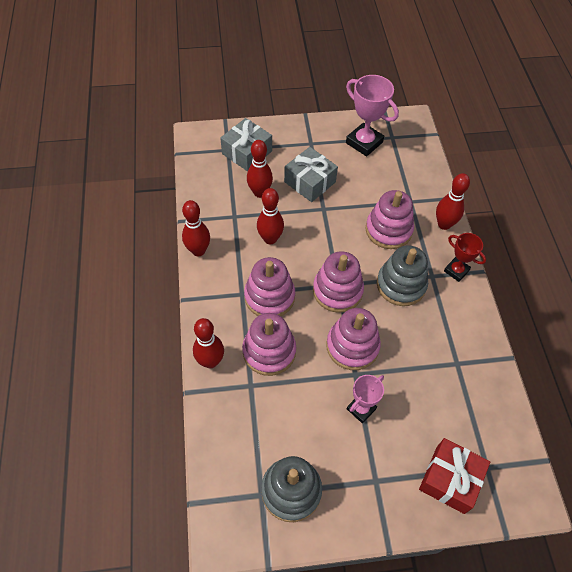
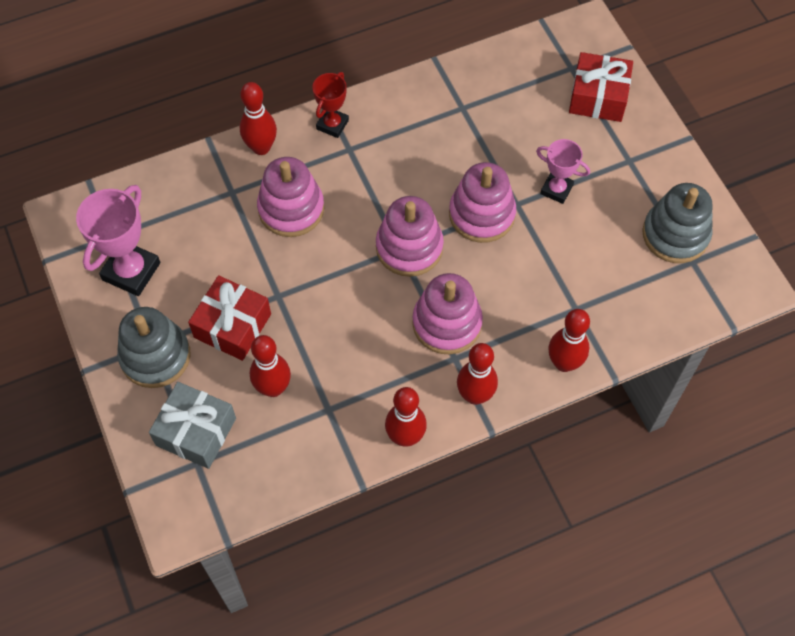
camera: 105 degrees left, 5 degrees up
pink stacking toy [242,313,296,376] -> none
red bowling pin [257,188,284,244] -> red bowling pin moved to [457,343,498,405]
grey gift [284,147,338,202] -> red gift [188,275,271,361]
grey stacking toy [377,246,428,306] -> grey stacking toy moved to [117,307,190,388]

